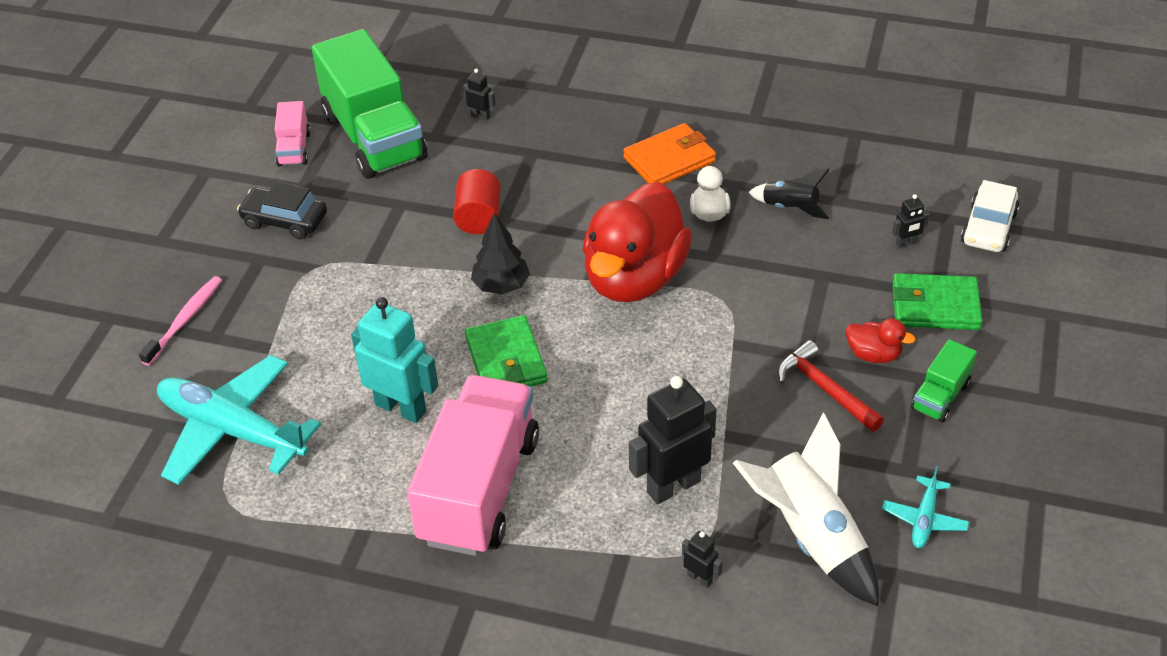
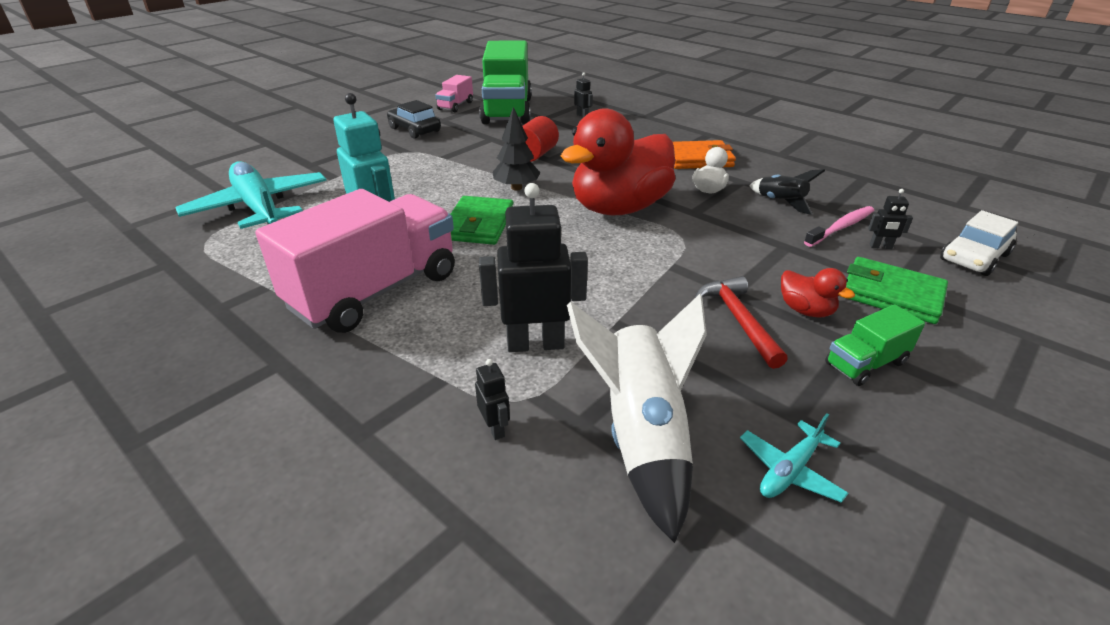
camera: 25 degrees right, 10 degrees down
pink toothbrush [139,276,222,366] -> pink toothbrush moved to [804,206,875,247]

